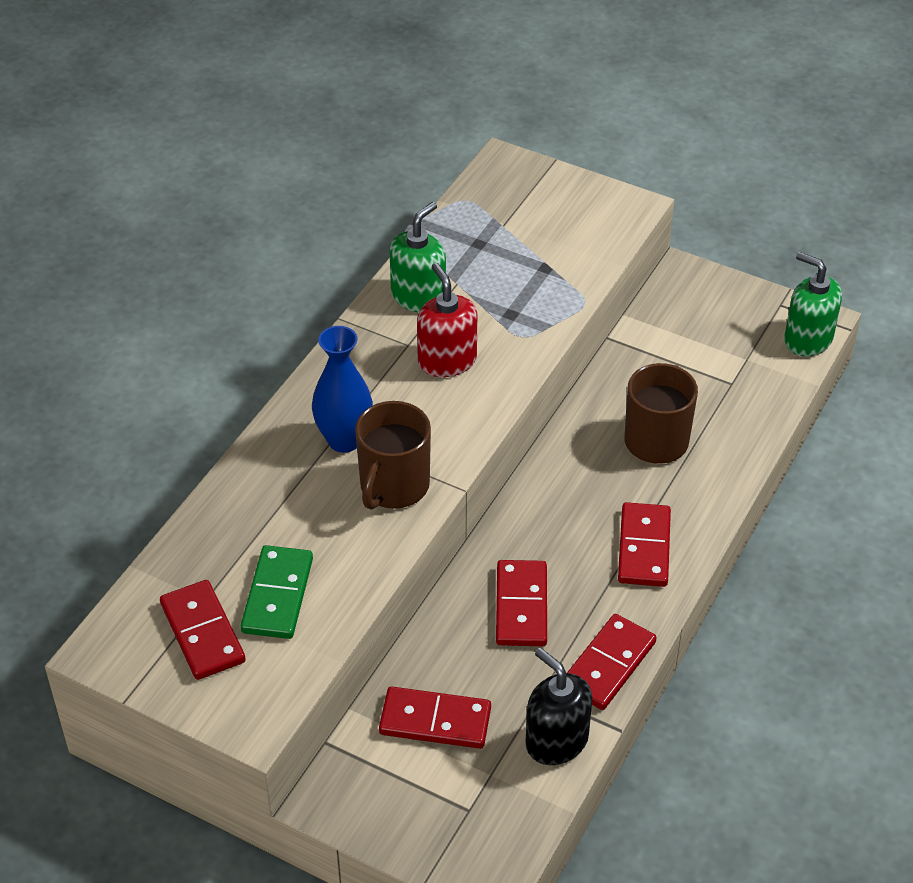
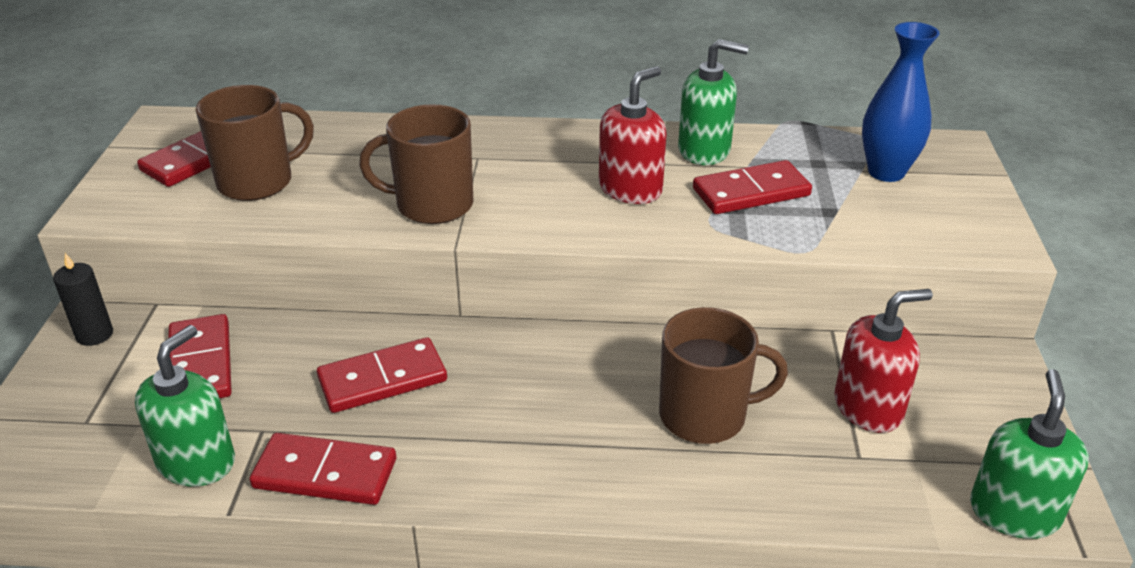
camera: 65 degrees right, 10 degrees down
green domino [240,545,313,639] -> brown mug [196,85,314,201]
blue vase [312,326,373,453] -> blue vase moved to [862,22,940,182]
black soap dispenser [525,648,592,765] -> green soap dispenser [135,325,235,487]
red domino [618,502,671,587] -> red domino moved to [693,160,812,214]
none -> black candle [53,253,113,346]
none -> red soap dispenser [834,289,933,433]

